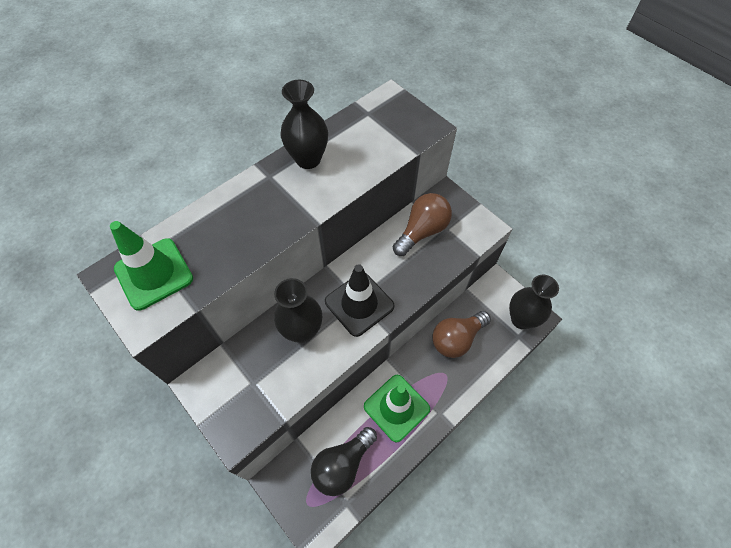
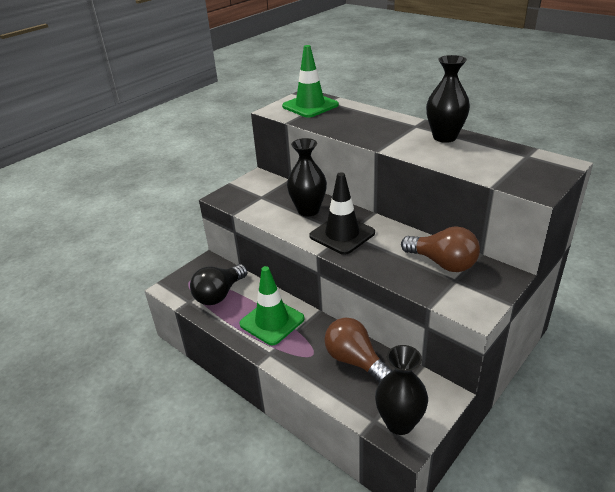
camera: 85 degrees right, 25 degrees down
black light bulb [311,427,377,496] -> black light bulb turned 90 degrees counterclockwise [190,264,247,305]

